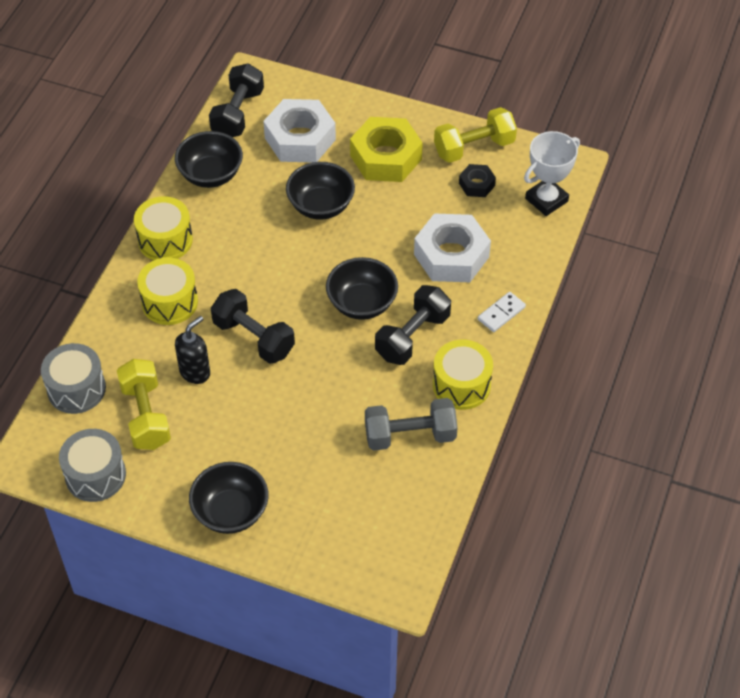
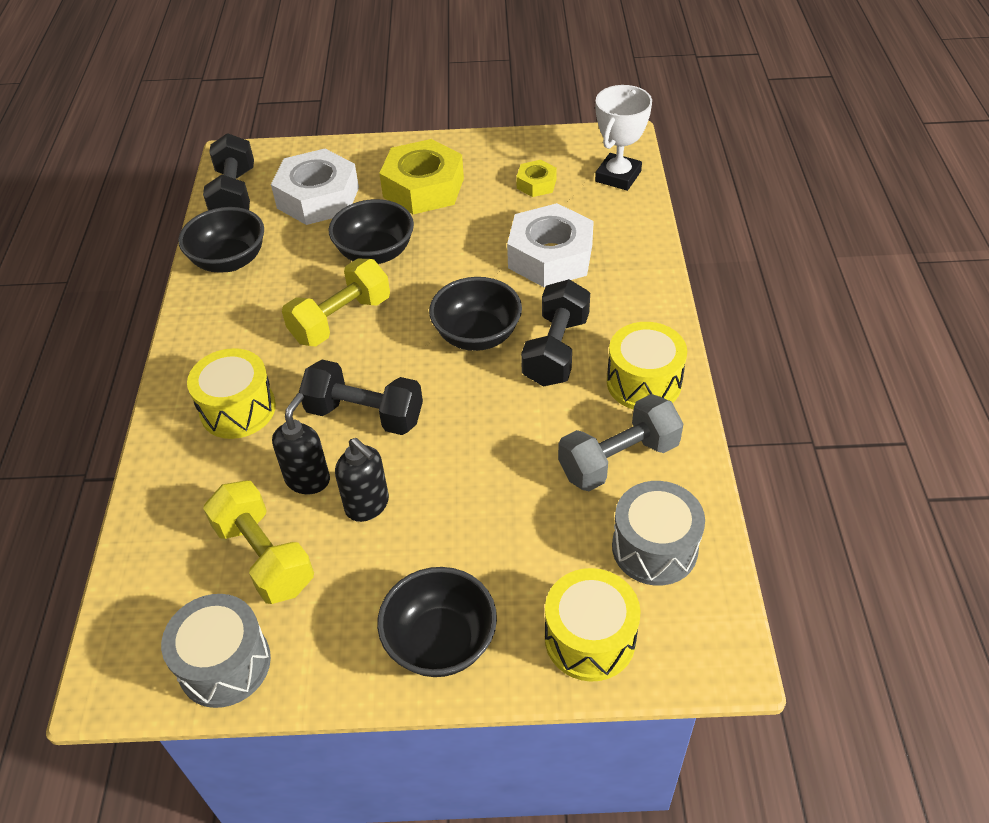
camera: 20 degrees left, 5 degrees down
grey drum [41,343,106,414] -> grey drum moved to [612,481,705,586]
yellow drum [134,196,193,260] -> yellow drum moved to [545,568,641,682]
yellow dumbbell [434,107,517,163] -> yellow dumbbell moved to [282,259,390,346]
black nut [459,164,496,197] -> yellow nut [516,160,557,197]
white domino [478,292,526,332] -> none
none -> black soap dispenser [335,438,389,522]

